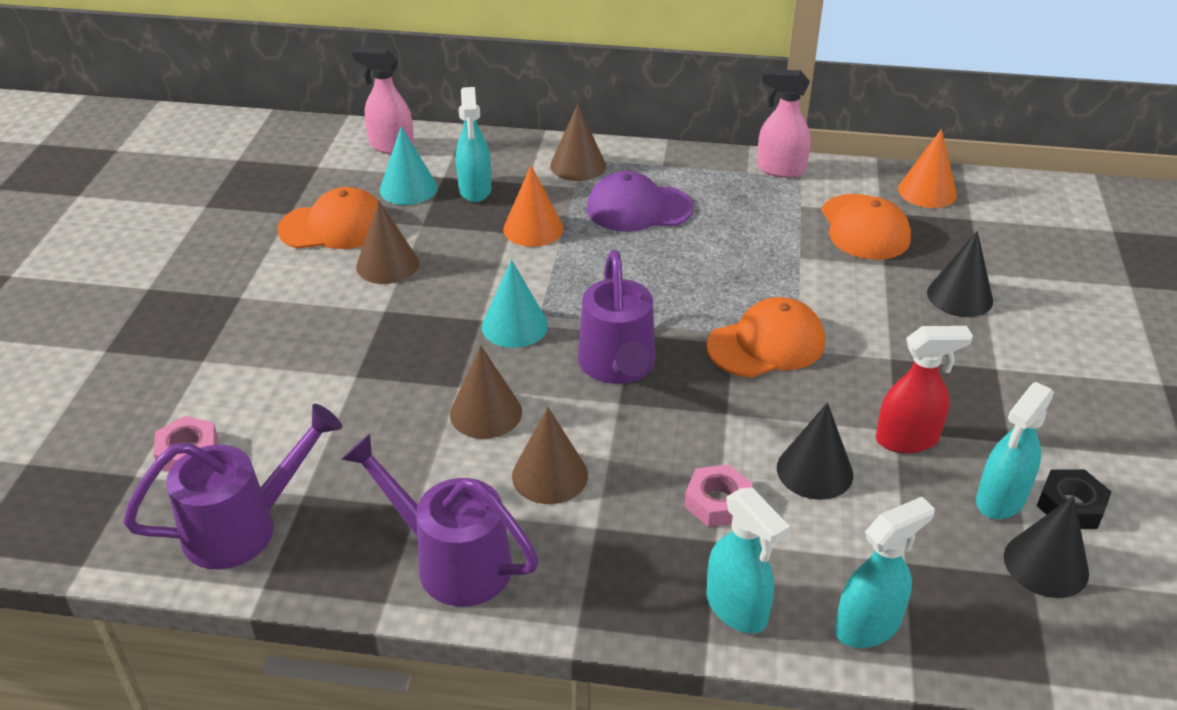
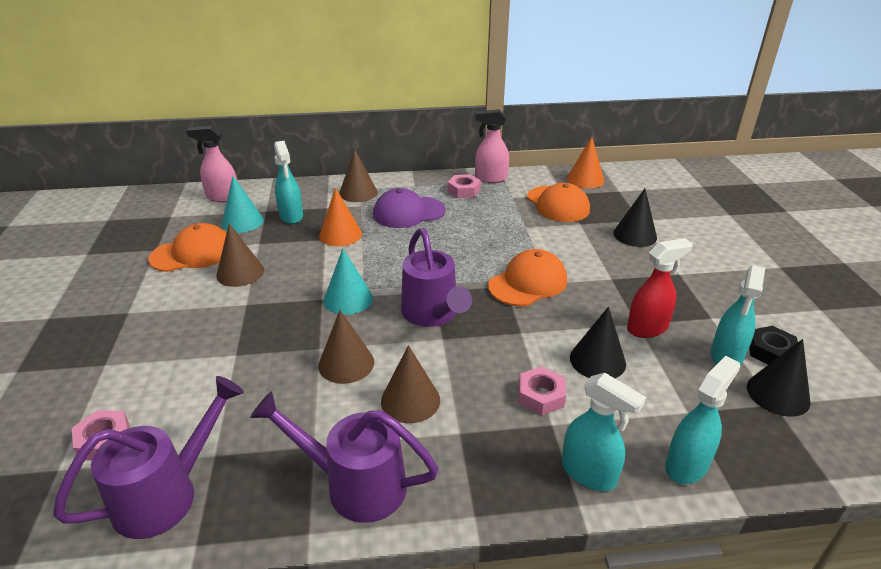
camera: 15 degrees left, 5 degrees down
none -> pink nut [448,174,481,198]

